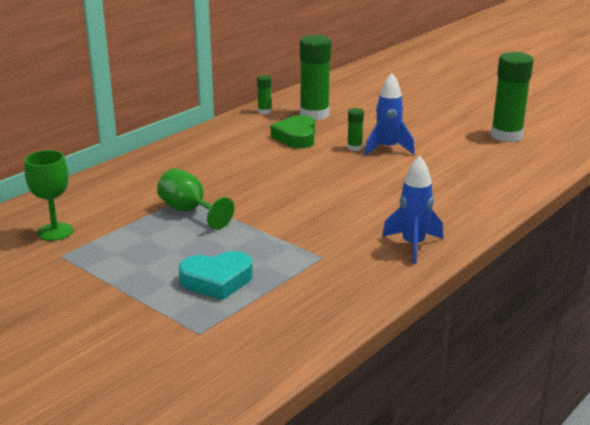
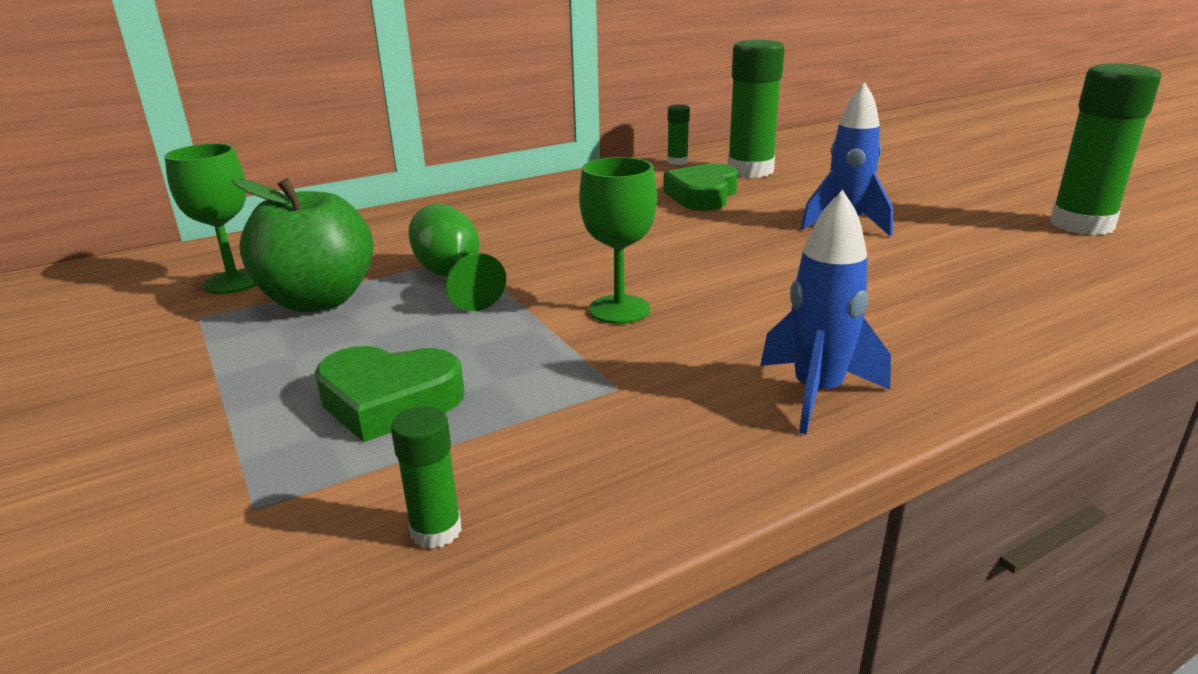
camera: 20 degrees right, 0 degrees up
turquoise heart [179,251,253,300] -> green heart [315,346,464,442]
green glue stick [347,108,364,151] -> green glue stick moved to [391,406,462,549]
none -> green apple [232,178,373,312]
none -> green goblet [579,157,657,324]

